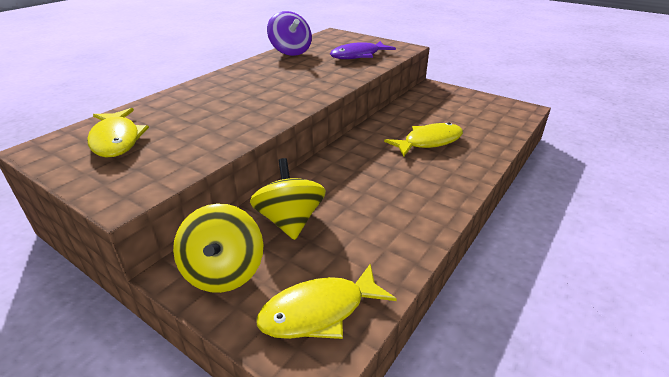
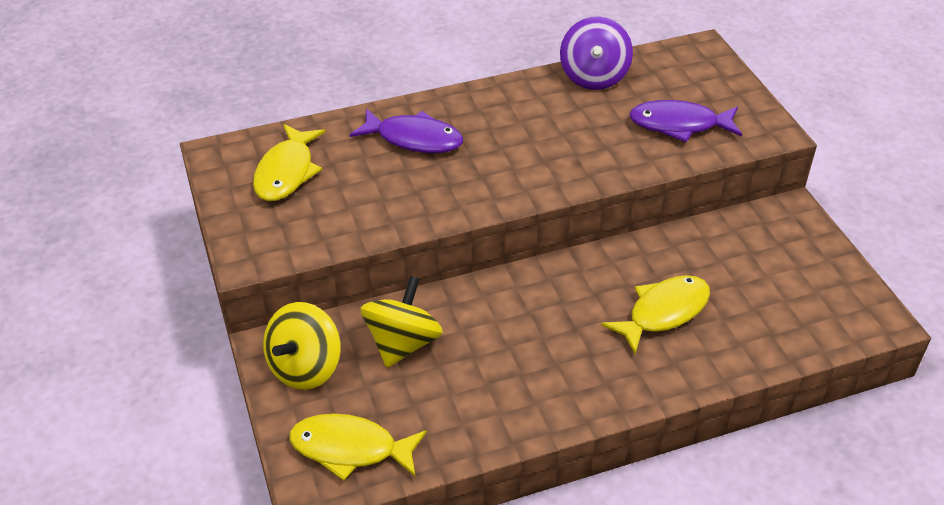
camera: 35 degrees right, 10 degrees up
yellow fish [384,122,463,156] -> yellow fish turned 45 degrees counterclockwise [601,275,710,354]
none -> purple fish [350,108,463,153]

